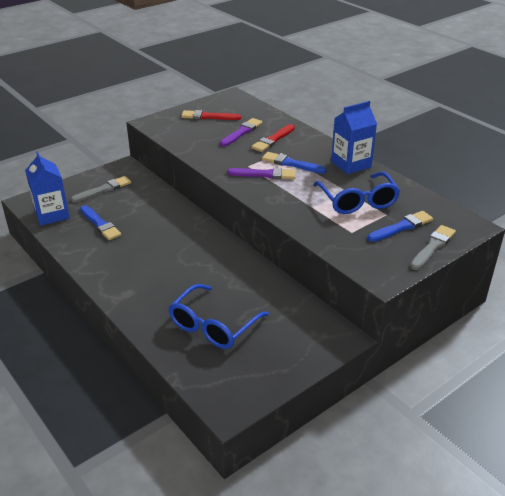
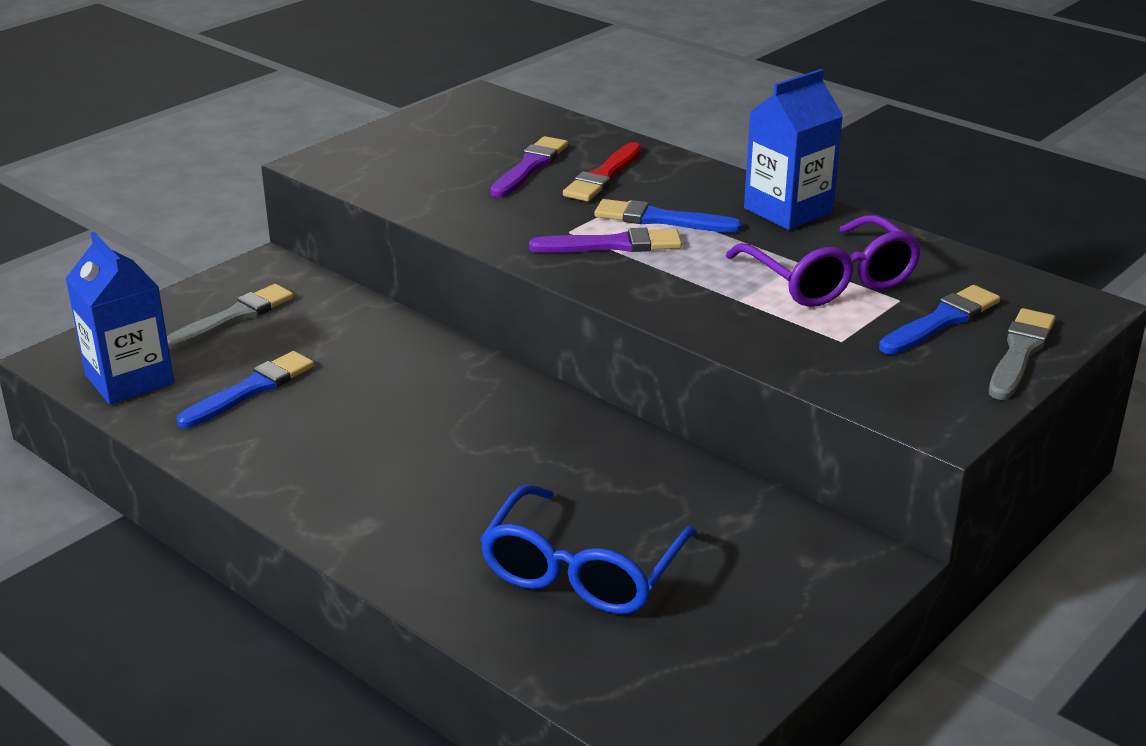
camera: 10 degrees left, 5 degrees down
blue brush [80,205,122,240] -> blue brush turned 90 degrees counterclockwise [177,351,314,428]
red brush [181,110,241,120] -> none
blue glasses [314,172,400,214] -> purple glasses [726,215,922,307]

